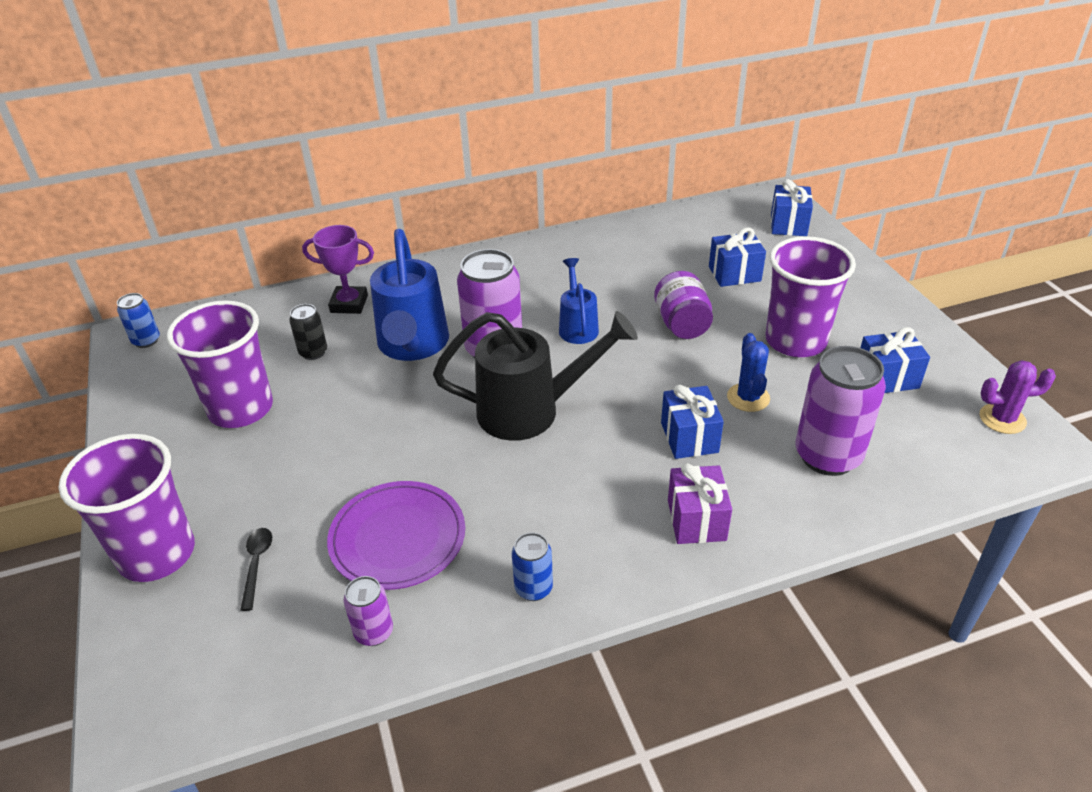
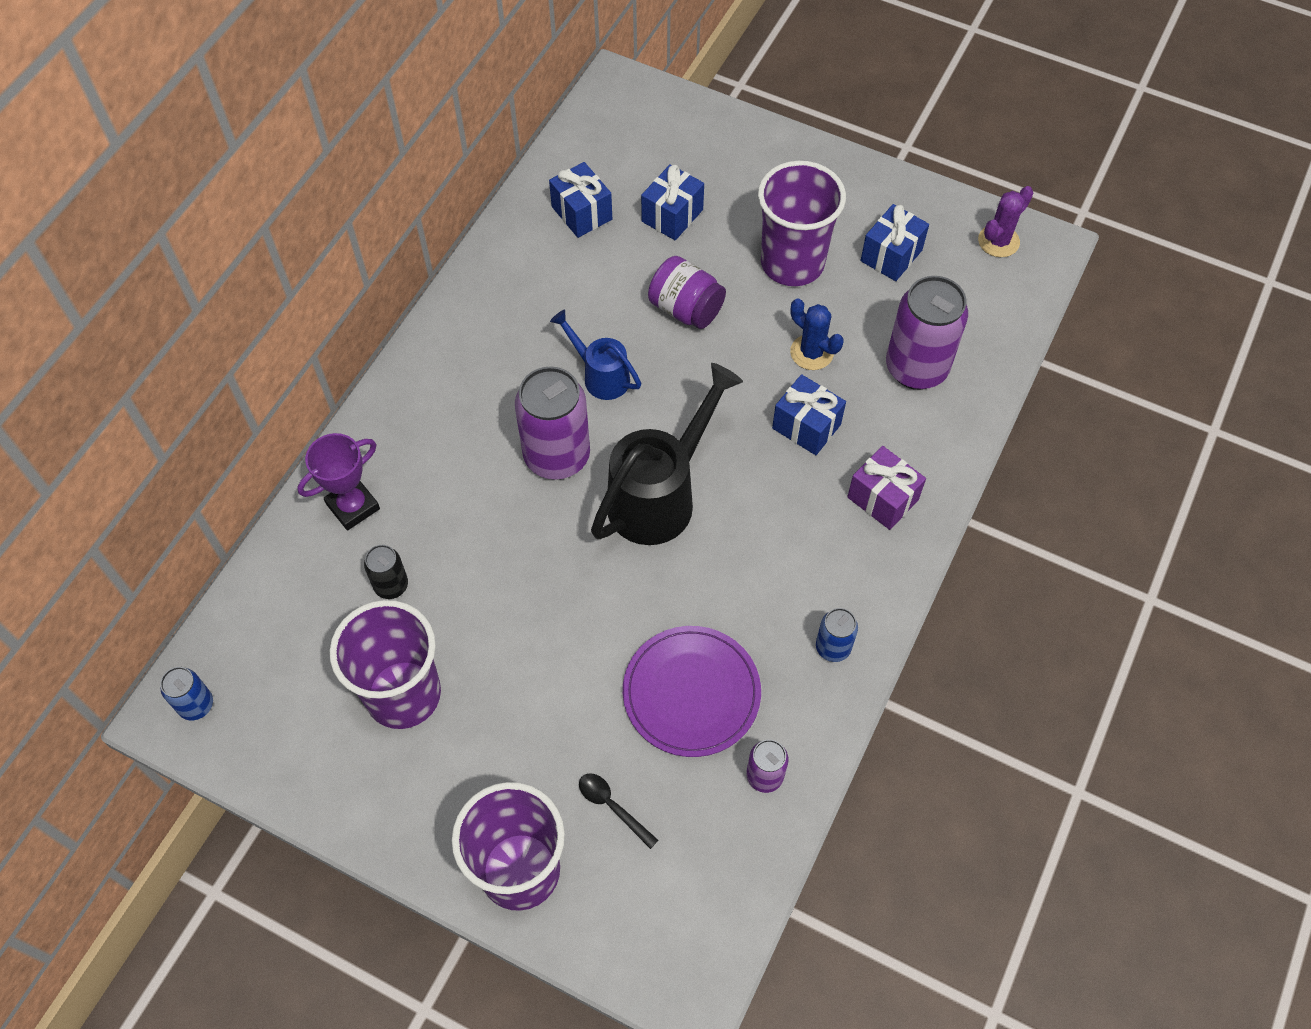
camera: 45 degrees left, 20 degrees up
blue watering can [370,229,449,361] -> none
blue gift [771,179,813,236] -> blue gift moved to [549,162,612,238]

